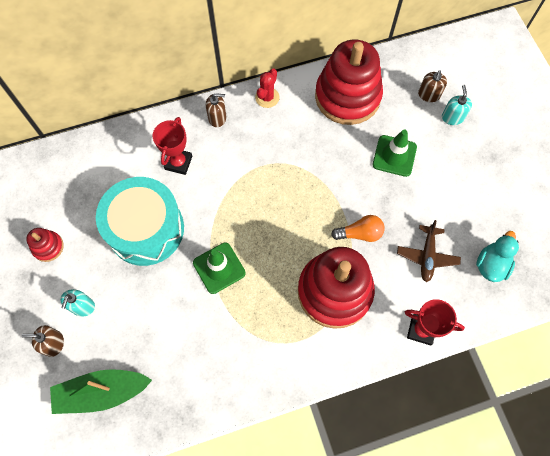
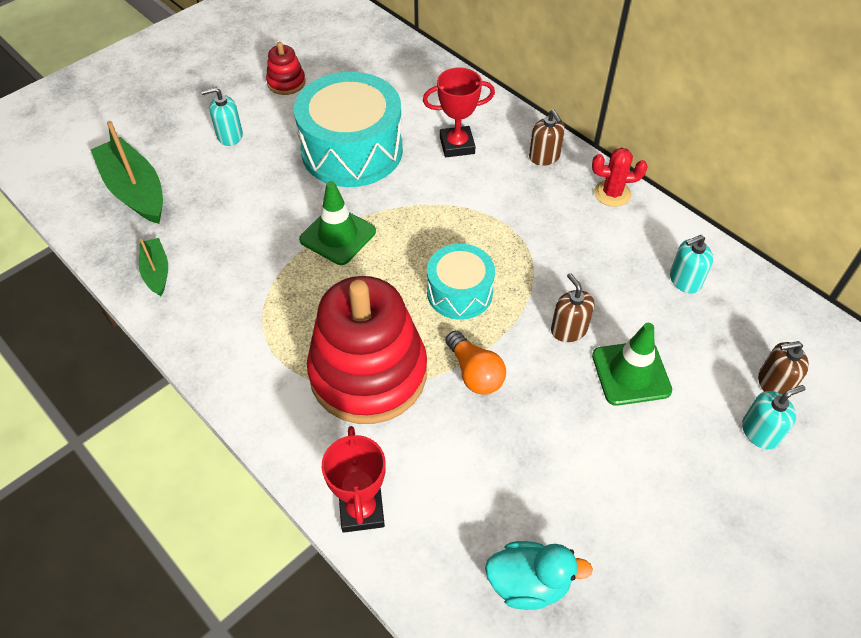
camera: 65 degrees right, 15 degrees down
brown soap dispenser [22,325,64,357] -> brown soap dispenser moved to [551,273,594,342]
red stacking toy [315,40,383,125] -> turquoise soap dispenser [670,235,713,293]
brown plane [397,220,461,282] -> none
none -> green boat [139,238,168,296]
none -> turquoise drum [427,244,495,320]

